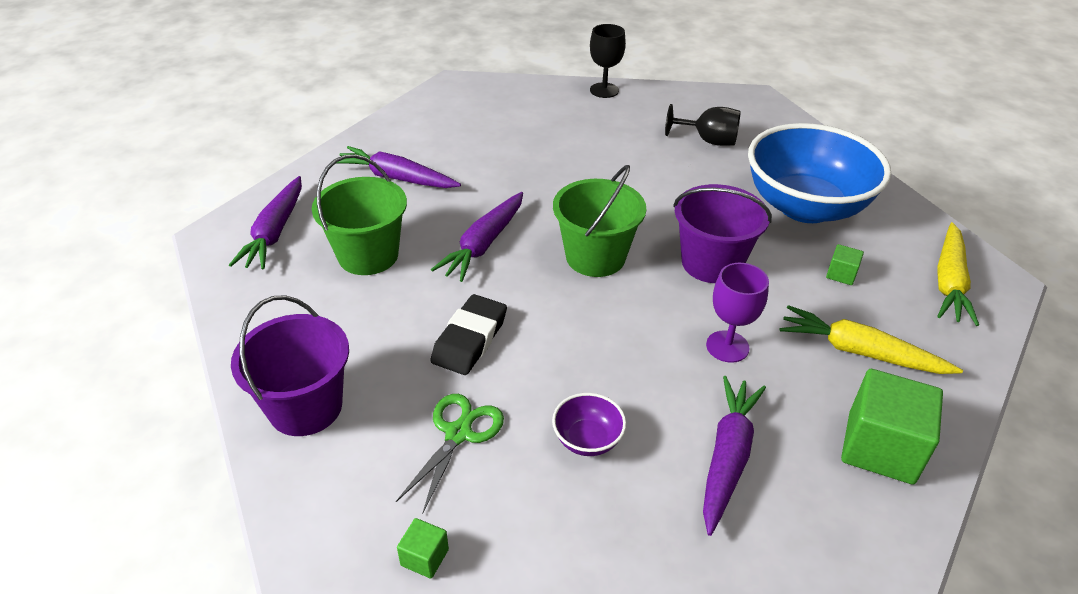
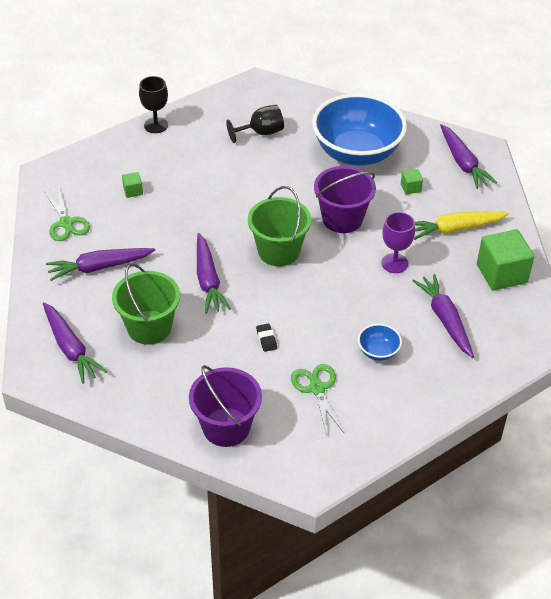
camera: 40 degrees left, 5 degrees up
green cube [397,518,449,579] -> green cube moved to [122,172,143,198]
black eraser [430,294,507,375] -> black eraser [256,323,277,352], size x0.50
purple bowl [552,393,626,456] -> blue bowl [358,324,402,361]
yellow carrot [937,222,979,326] -> purple carrot [440,124,497,189]
none -> green scissors [44,189,90,241]

